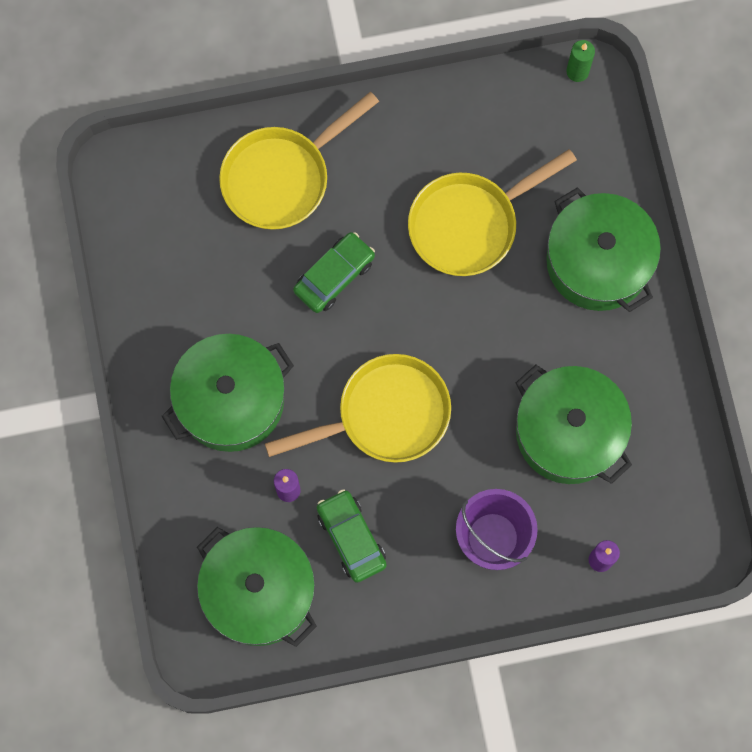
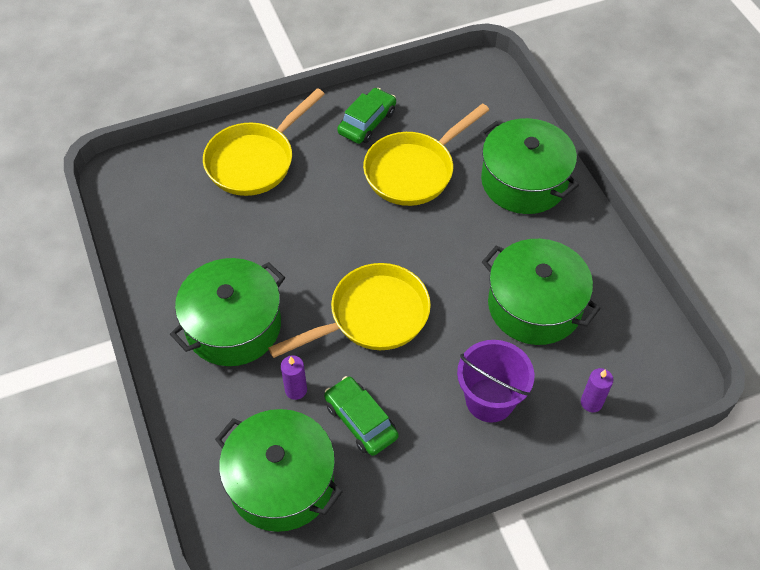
camera: 10 degrees left, 20 degrees down
green car [293,232,375,313] -> green car moved to [337,88,396,144]
green candle [566,40,595,82] -> none

